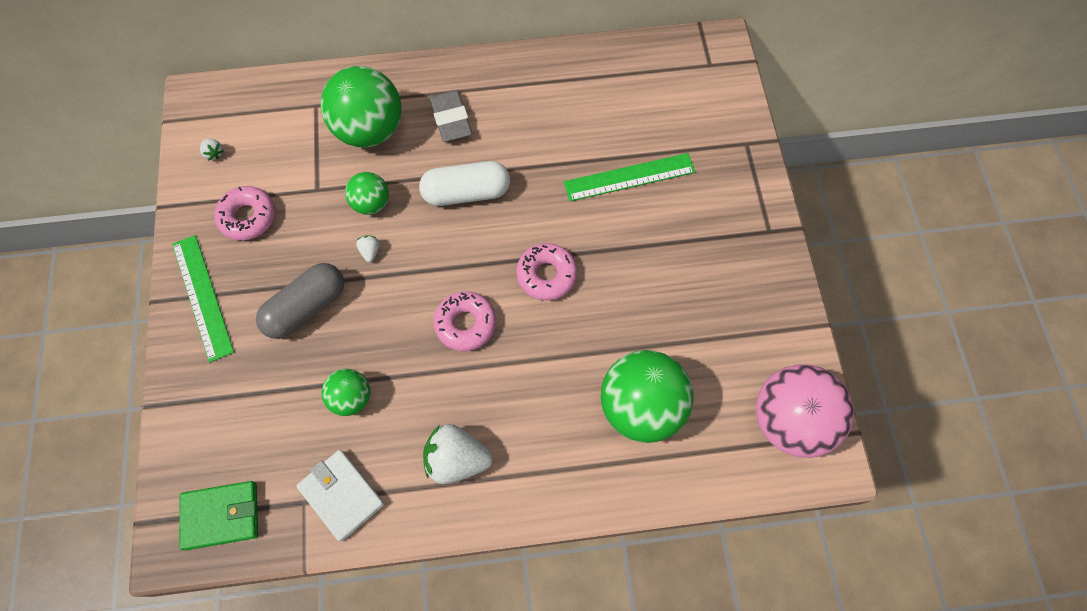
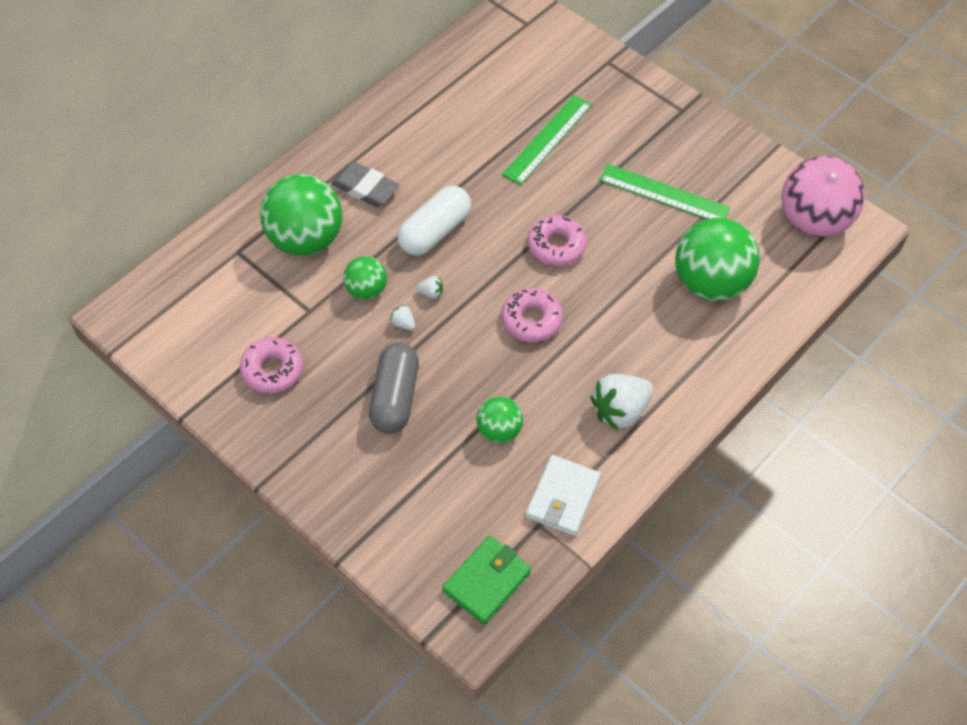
camera: 40 degrees left, 10 degrees down
green ruler [172,235,234,362] -> green ruler moved to [599,164,730,219]
white strawberry [200,139,224,160] -> white strawberry moved to [416,276,443,299]
white wallet [296,450,384,542] -> white wallet turned 75 degrees counterclockwise [526,455,601,536]

